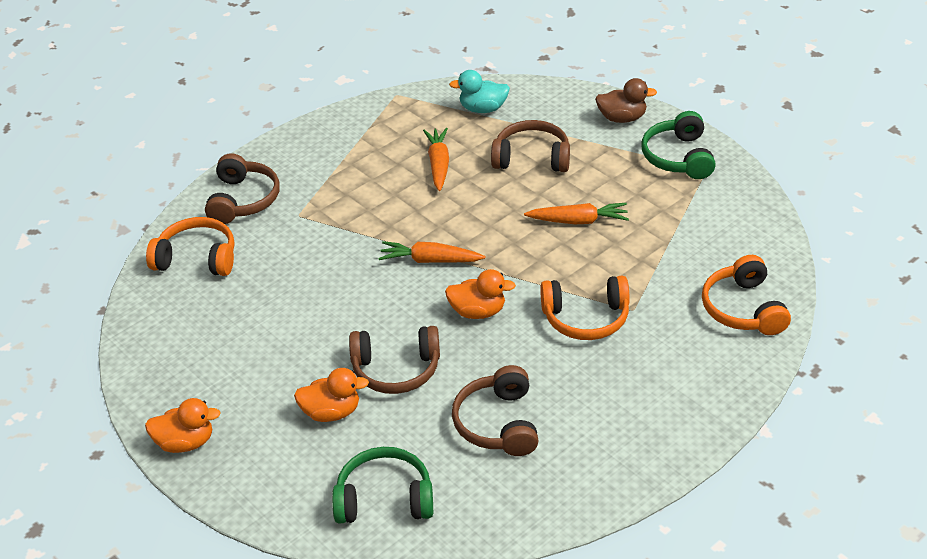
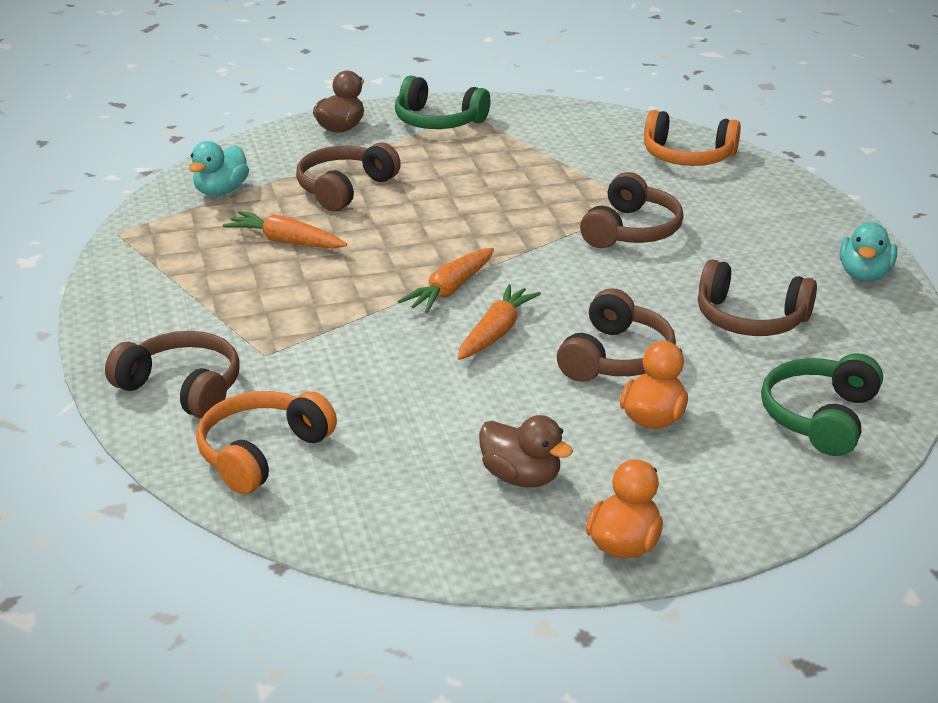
camera: 65 degrees left, 10 degrees down
orange duck [445,269,516,319] -> none
orange carrot [524,203,629,224] -> orange carrot moved to [458,284,541,360]
orange headphones [540,276,630,340] -> brown headphones [580,172,684,248]
none -> brown duck [479,415,573,487]
none -> turquoise duck [840,222,897,281]

